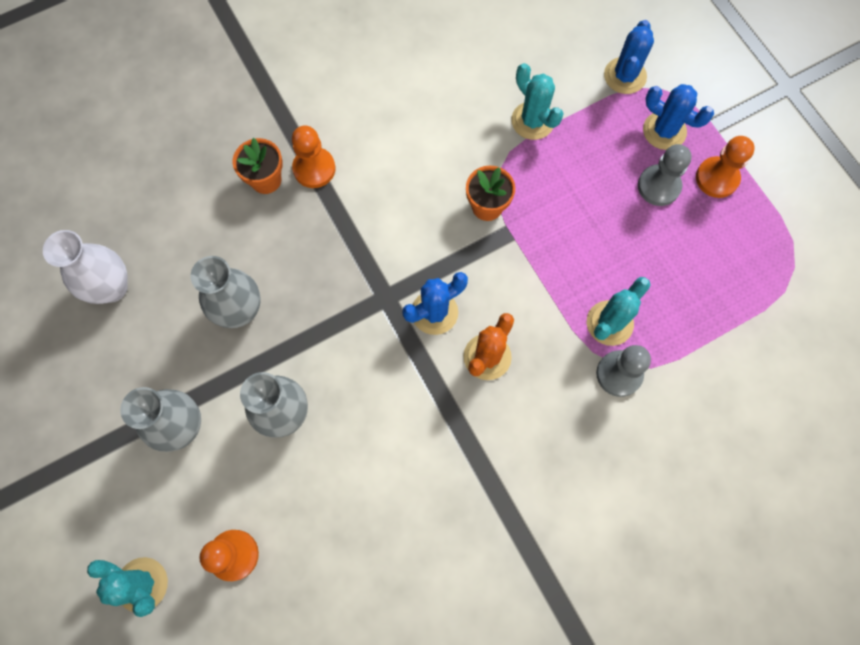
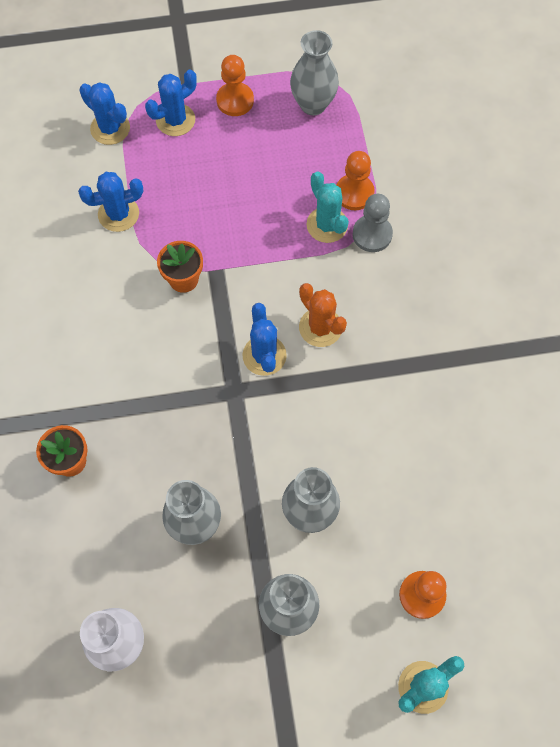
camera: 70 degrees left, 5 degrees down
orange pawn [292,126,336,188] -> orange pawn moved to [337,151,375,210]
turquoise cactus [511,63,564,140] -> blue cactus [78,172,143,232]
grey pawn [638,144,692,206] -> none
none -> grey vase [290,30,339,115]

